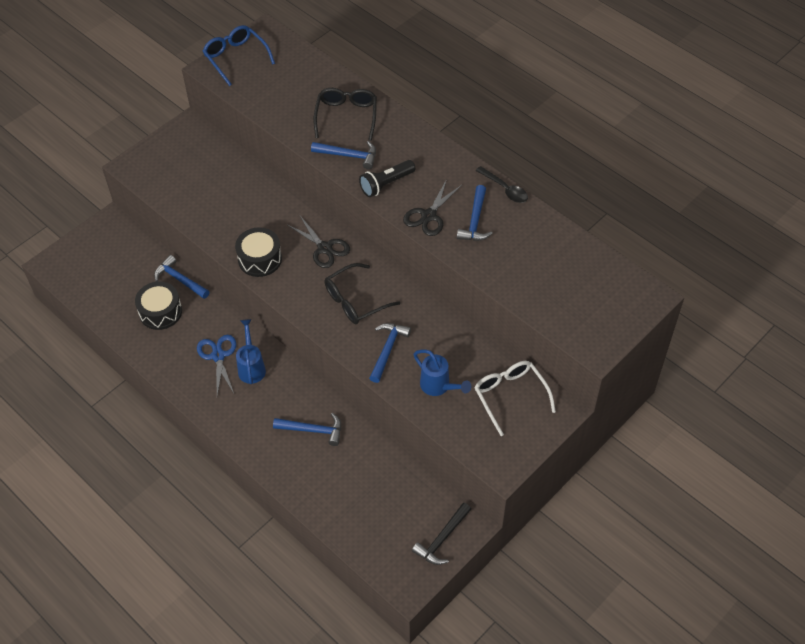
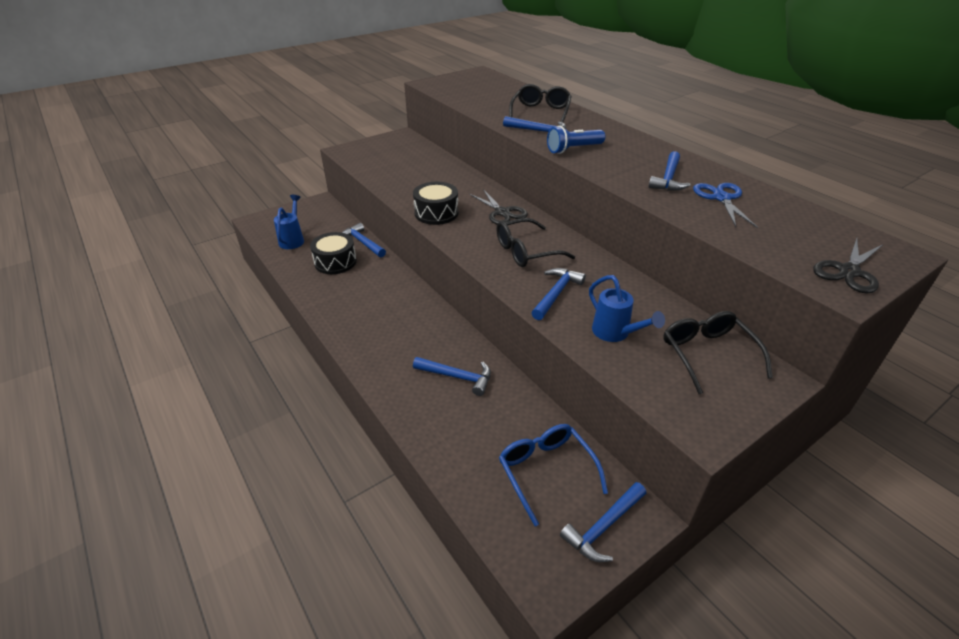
camera: 10 degrees right, 15 degrees down
blue scissors [197,335,236,395] -> blue scissors moved to [693,183,758,228]
blue glasses [203,25,275,86] -> blue glasses moved to [499,424,608,526]
blue watering can [236,319,266,384] -> blue watering can moved to [274,195,304,249]
black flashlight [359,160,415,197] -> blue flashlight [547,126,605,154]
black scissors [403,179,462,236] -> black scissors moved to [813,238,882,293]
black hammer [412,502,471,565] -> blue hammer [560,482,646,562]
white glasses [474,361,556,436] -> black glasses [663,311,773,394]
black spoon [475,166,528,203] -> none

